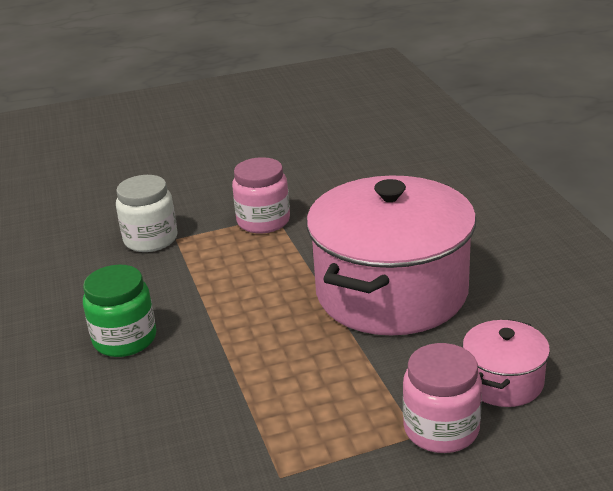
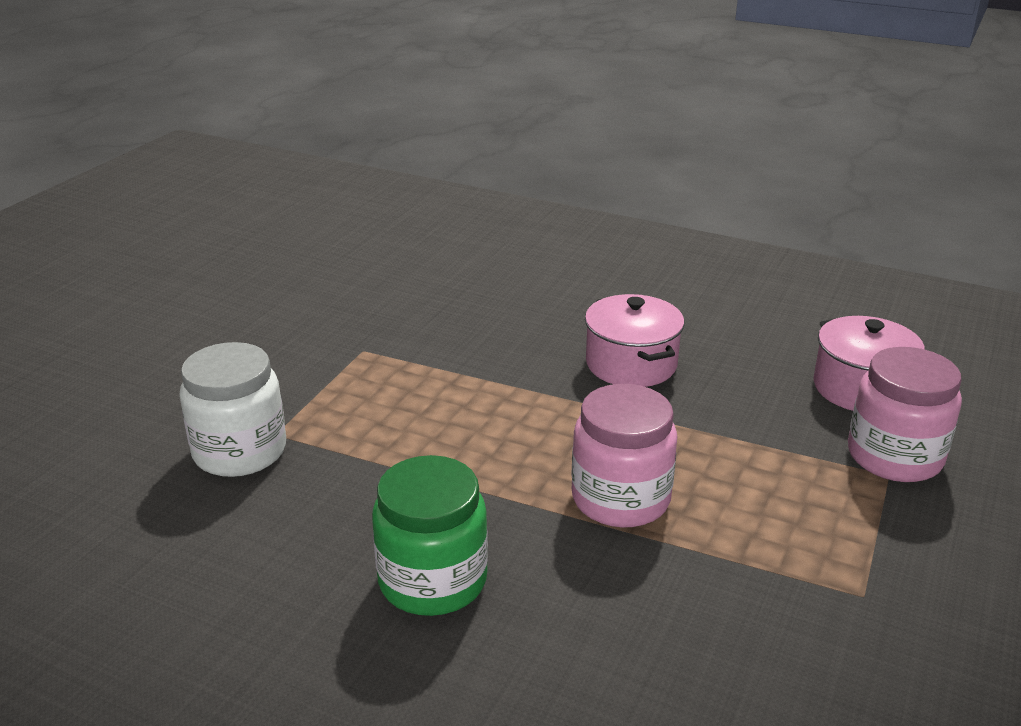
camera: 50 degrees left, 0 degrees up
pink jar [232,157,290,233] -> pink jar moved to [571,384,677,527]
pink pot [306,176,476,335] -> pink pot [585,294,684,387], size x0.45

